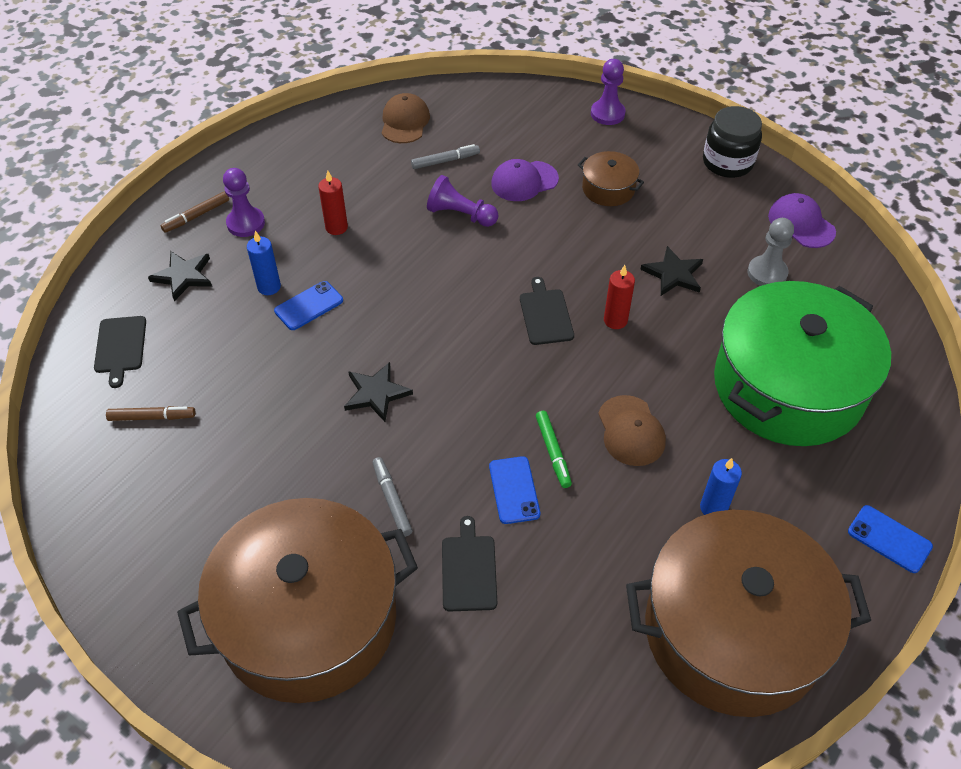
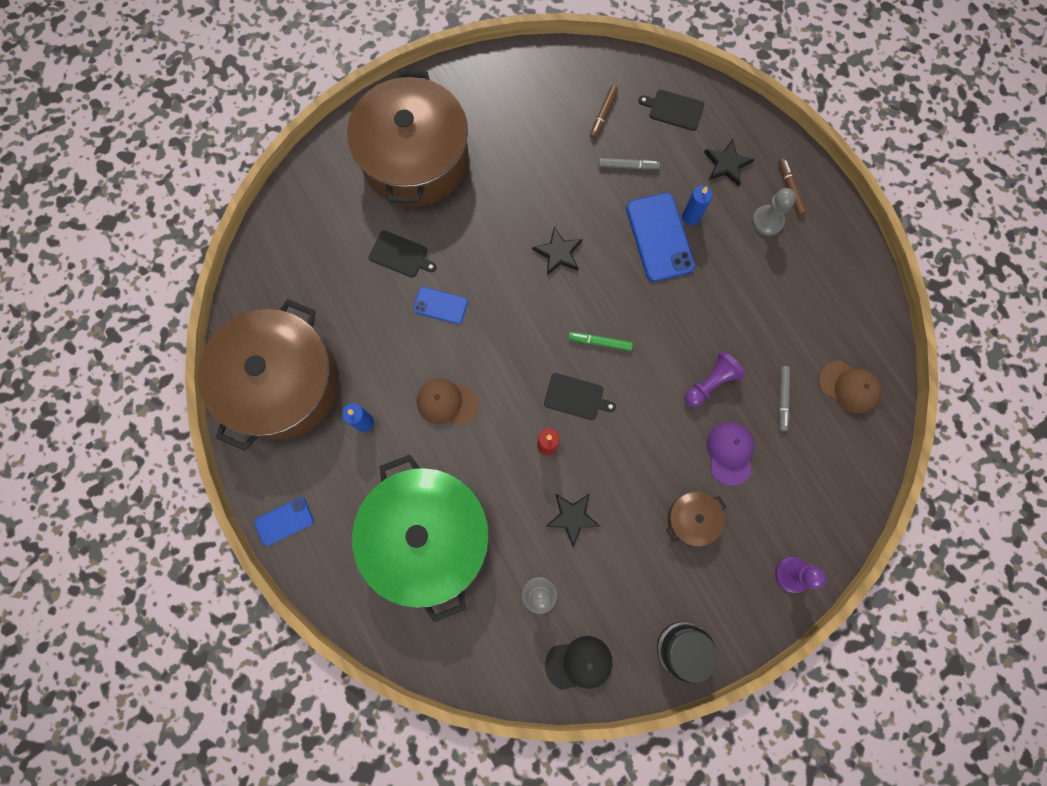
camera: 115 degrees right, 25 degrees up
purple pawn [223,168,265,237] -> grey pawn [752,188,796,236]
blue phone [274,281,343,330] -> blue phone [626,193,695,282], size x1.76
red candle [318,170,348,235] -> none
grey marker [372,457,412,537] -> grey marker moved to [599,158,660,170]
green marker [536,411,572,488] -> green marker moved to [568,332,633,351]
purple cap [768,193,836,248] -> black cap [545,636,612,690]

